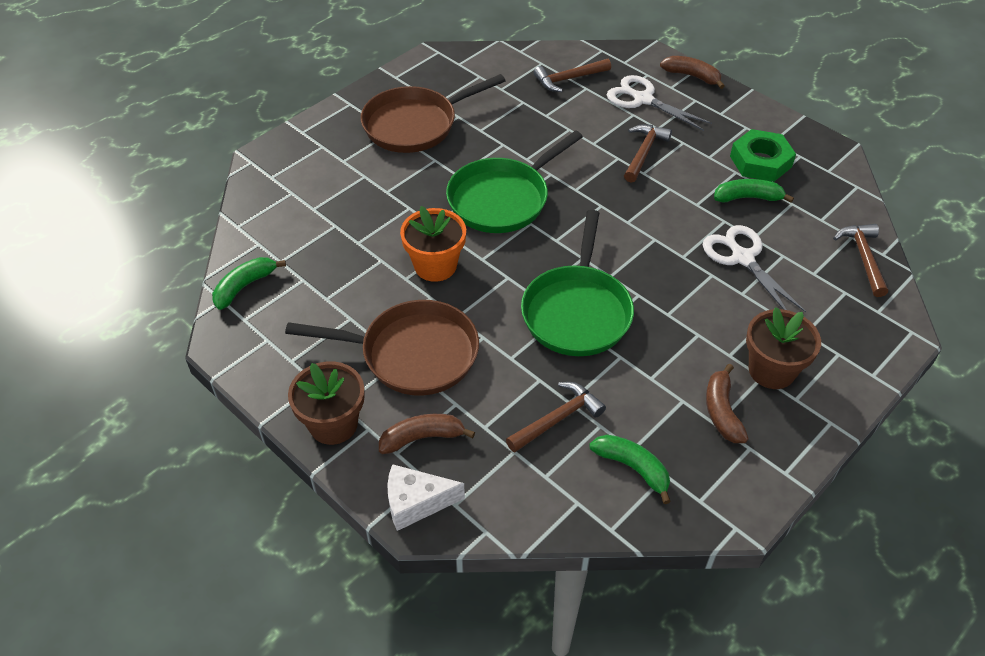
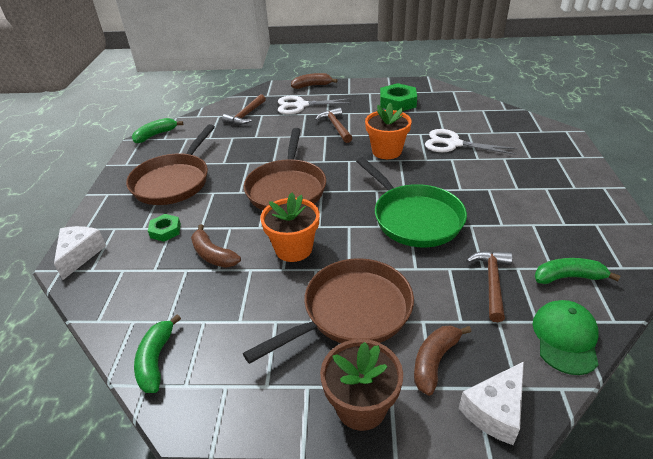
camera: 40 degrees left, 10 degrees down
green pan [446,130,583,233] -> brown pan [244,128,326,211]
brown banana [706,364,748,443] -> brown banana moved to [191,224,241,268]
green banana [714,179,794,203] -> green banana moved to [132,118,183,143]
brown flower pot [746,307,821,389] -> none
brown hammer [833,224,888,297] -> none
none -> white cheese [54,226,106,280]
none -> green nut [148,214,181,242]
none -> orange flower pot [365,103,412,159]
none -> green cap [533,300,599,375]

